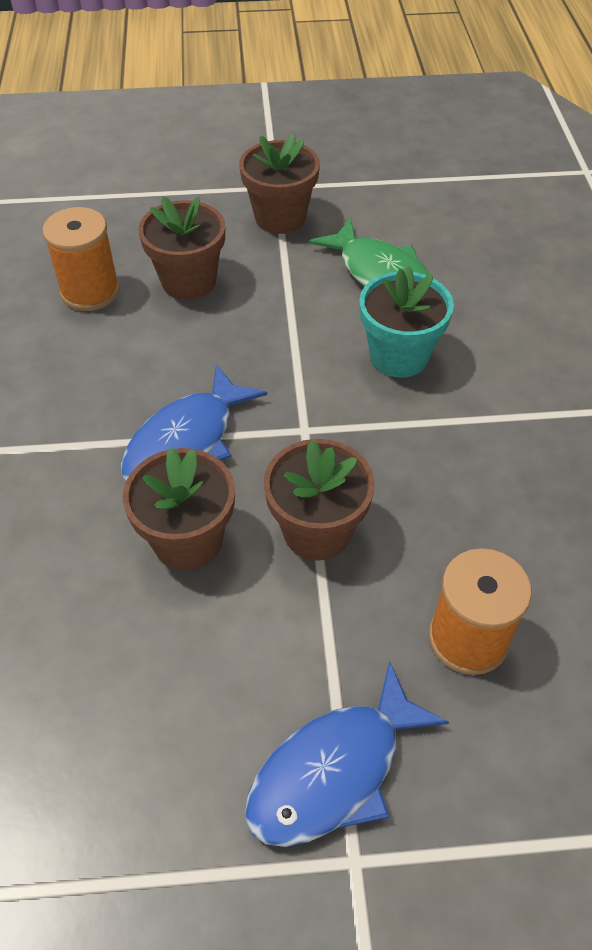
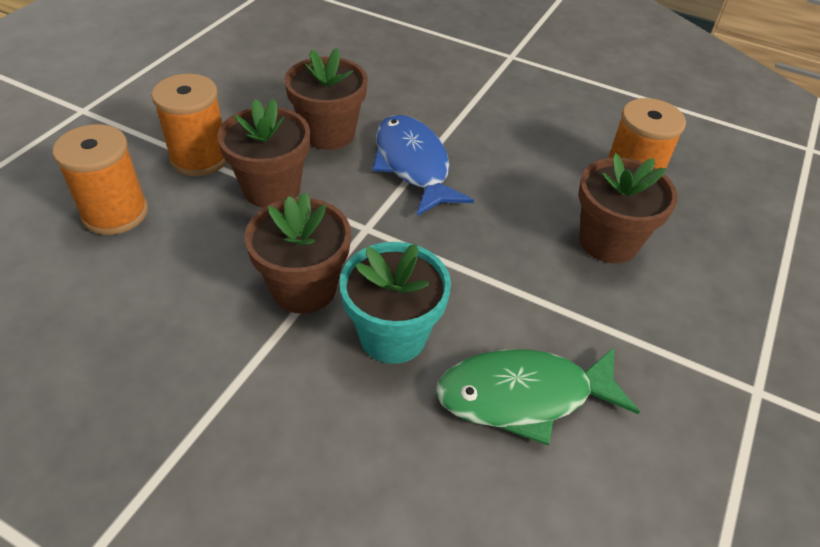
camera: 120 degrees right, 5 degrees down
brown flower pot [239,134,320,234] -> brown flower pot moved to [245,192,351,314]
blue fish [245,661,449,847] -> none
none -> orange spool [151,74,227,176]

